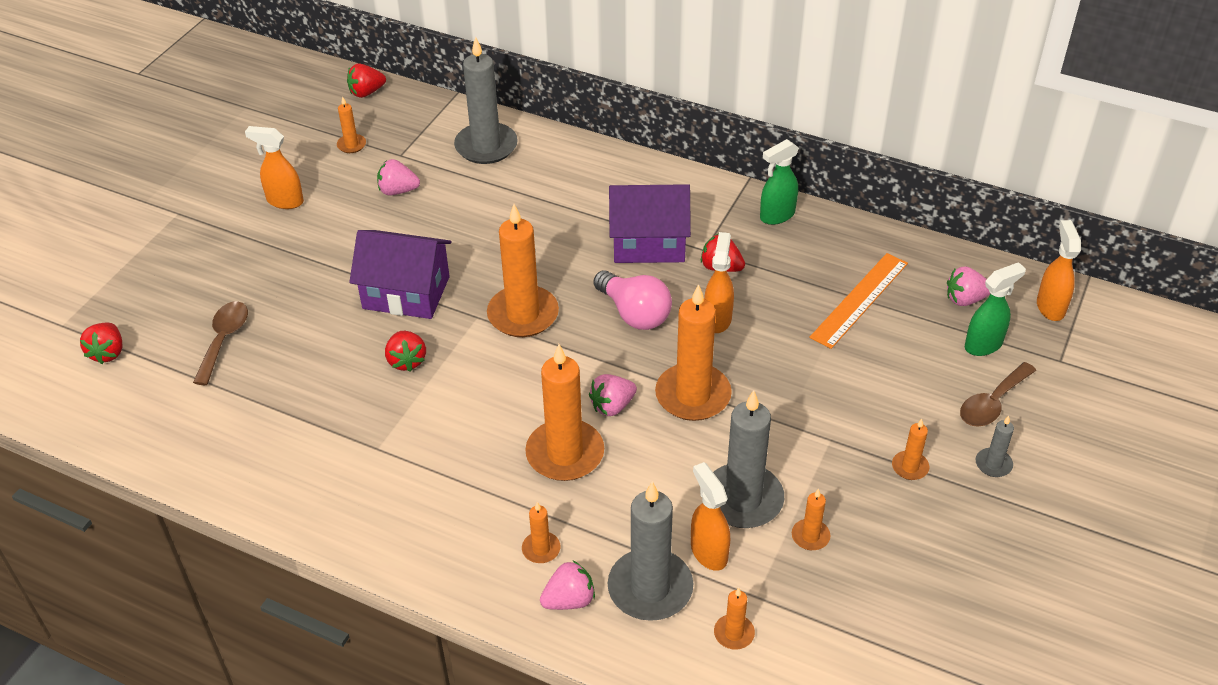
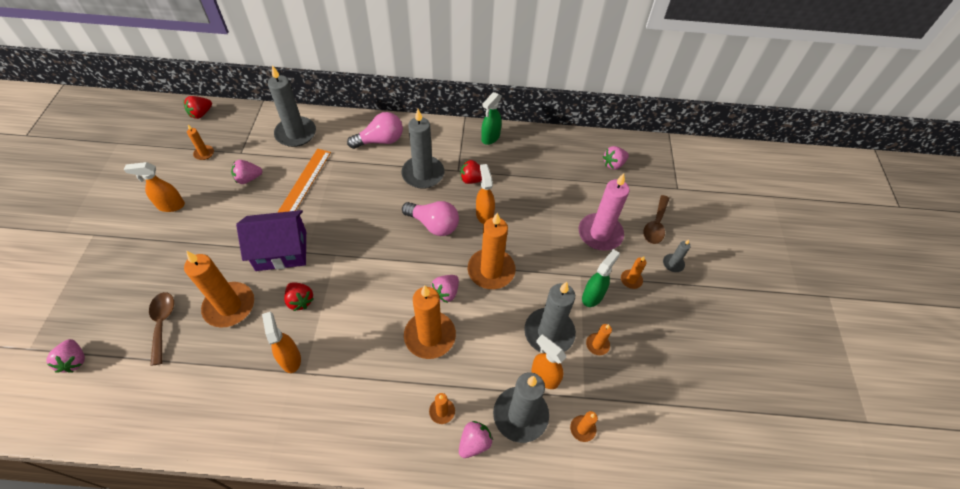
camera: 25 degrees left, 10 degrees up
red strawberry [80,323,122,364] -> pink strawberry [47,339,85,373]
orange candle [487,204,559,337] -> orange candle moved to [184,251,254,328]
purple house [609,184,691,263] -> grey candle [401,109,445,189]
orange ruler [809,253,908,349] -> orange ruler moved to [277,149,331,213]
green spray bottle [965,262,1026,356] -> green spray bottle moved to [582,249,620,307]
orange spray bottle [1037,220,1081,321] -> orange spray bottle moved to [262,312,301,373]
none -> pink light bulb [347,112,403,149]
none -> pink candle [579,173,629,251]

